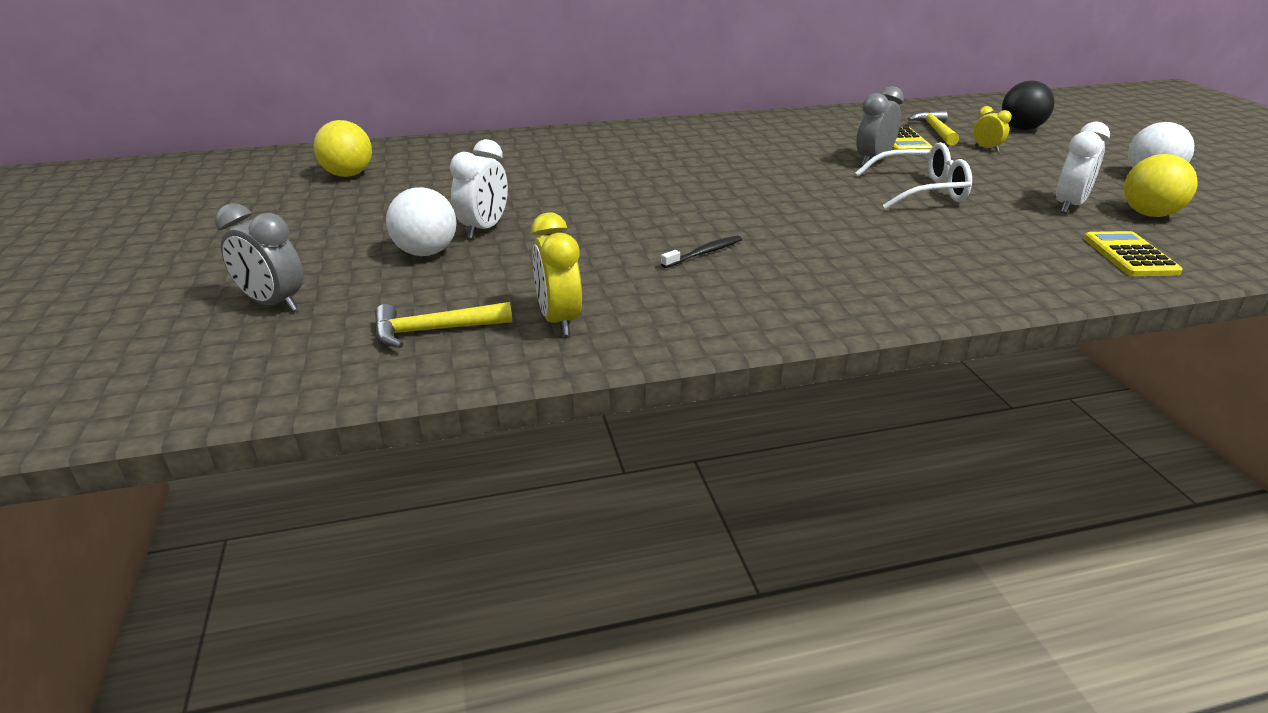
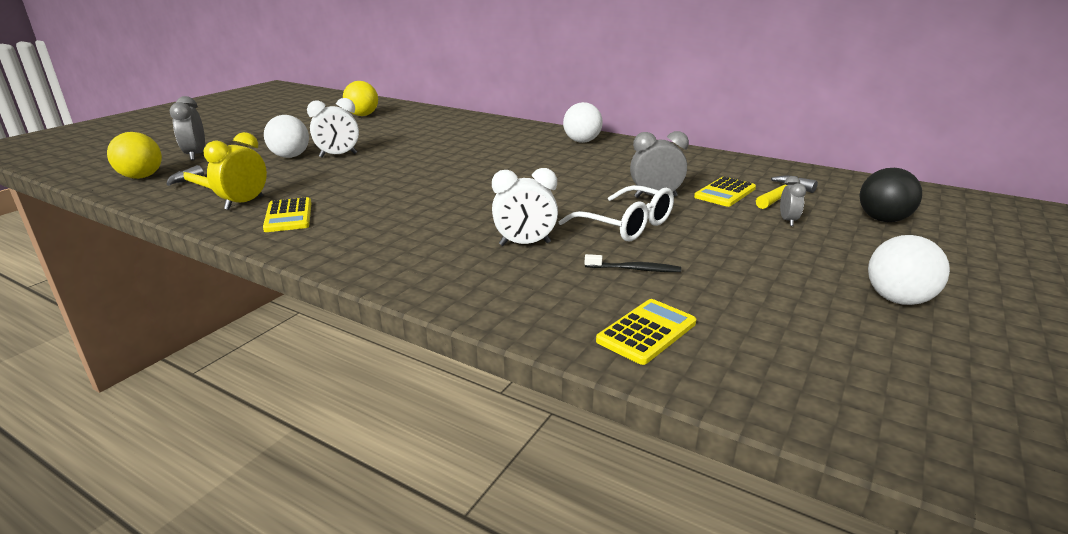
camera: 45 degrees right, 5 degrees down
black toothbrush [661,235,742,268] -> black toothbrush moved to [585,254,681,272]
yellow clock [973,106,1012,152] -> grey clock [780,176,806,226]
white clock [1056,122,1110,213] -> white clock moved to [492,168,558,246]
yellow ball [1124,154,1198,217] -> yellow ball moved to [107,132,162,179]
none -> yellow calculator [263,197,311,232]
none -> white ball [563,102,603,143]

